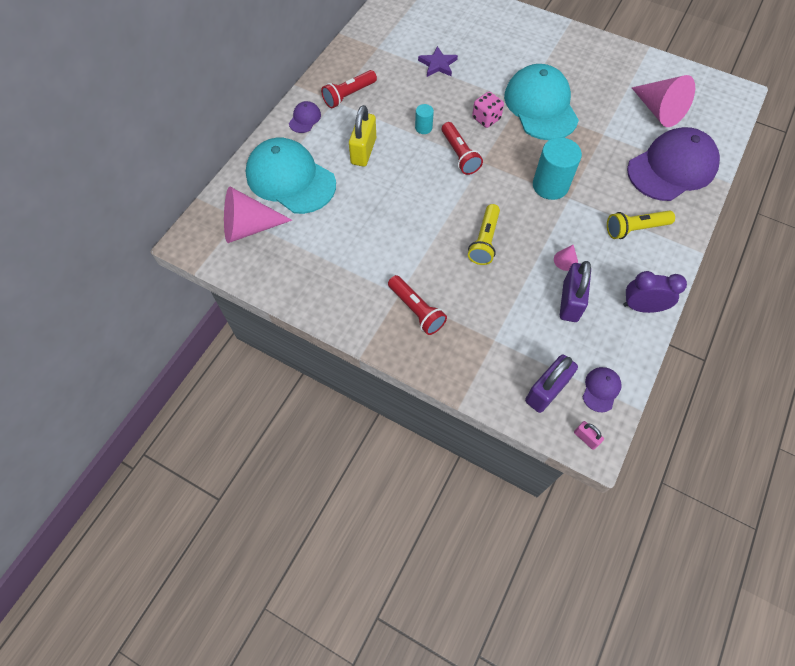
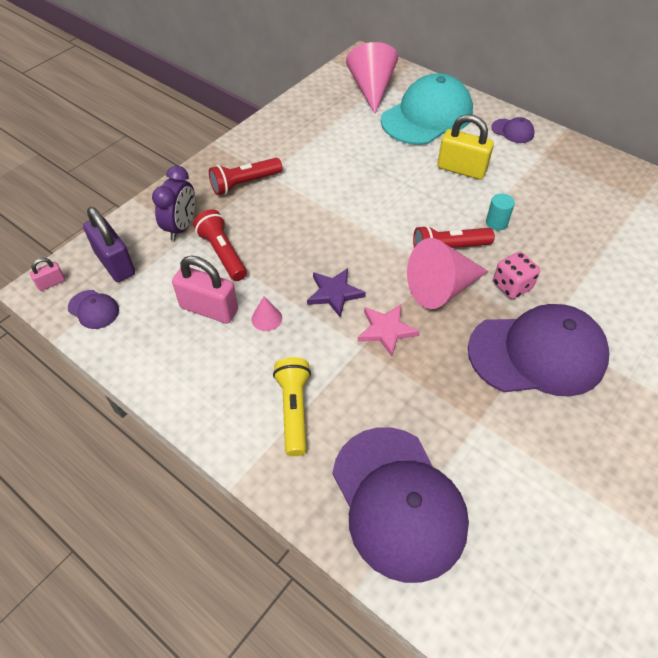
camera: 100 degrees right, 10 degrees down
red flashlight [321,70,377,108] -> red flashlight moved to [193,209,247,281]
purple star [418,46,458,77] -> purple star moved to [307,268,366,317]
yellow flashlight [468,204,500,265] -> none
turquoise cap [504,64,579,140] -> purple cap [468,304,609,397]
turquoise cylinder [533,137,582,200] -> pink star [358,304,420,357]
purple padlock [560,261,591,322] -> pink padlock [172,256,238,324]
purple clock [623,271,687,313] -> purple clock moved to [152,166,195,241]
pink cone [632,75,695,127] -> pink cone moved to [407,238,488,309]

